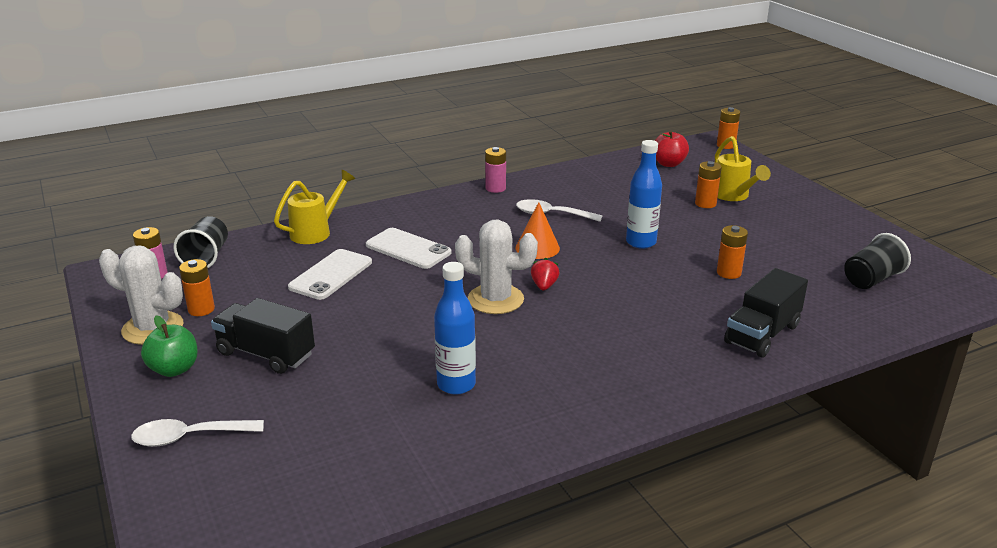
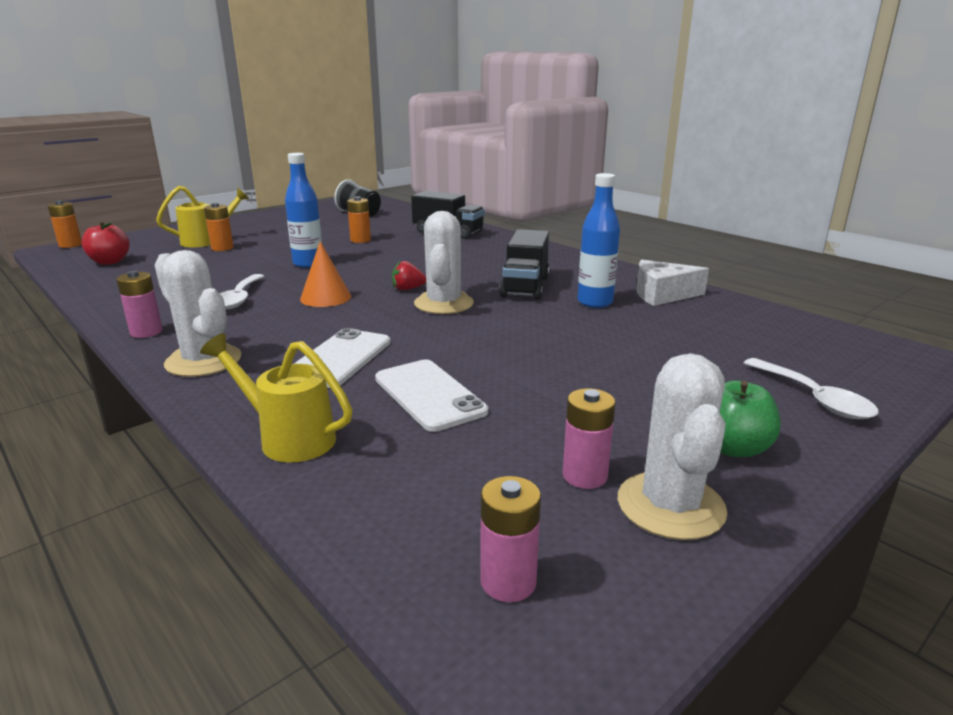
camera: 105 degrees left, 5 degrees down
black cup [173,216,228,268] -> none
orange battery [179,259,215,316] -> pink battery [563,388,616,489]
black truck [211,298,315,374] -> black truck moved to [499,229,550,300]
white phone [288,249,372,300] -> white phone turned 45 degrees clockwise [375,360,488,432]
none -> white cactus [155,250,242,377]
none -> white cheese [636,260,709,306]

